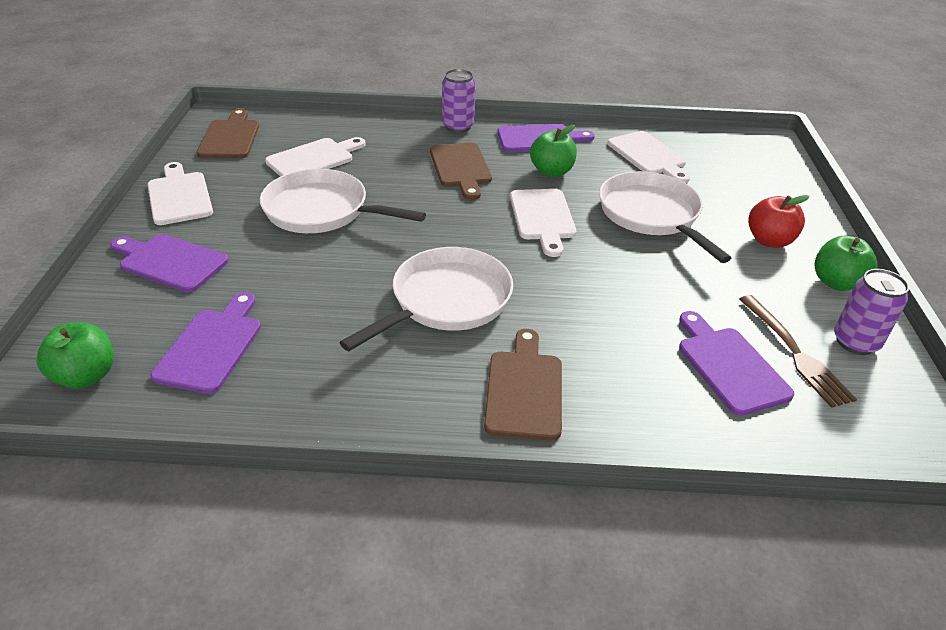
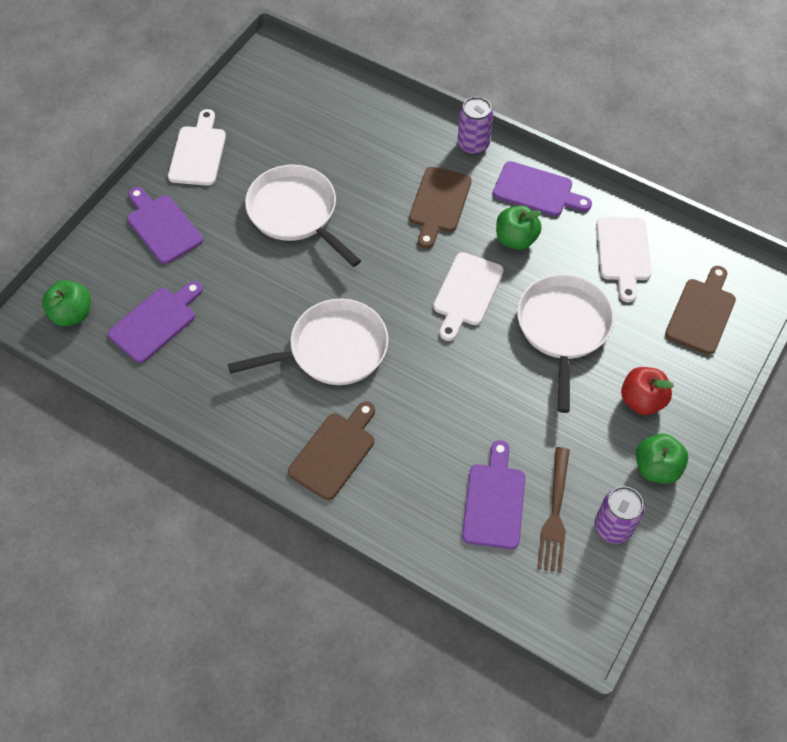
camera: 30 degrees right, 20 degrees up
brown cutting board [197,109,259,158] -> brown cutting board moved to [665,266,736,355]
white cutting board [265,137,366,176] -> none

